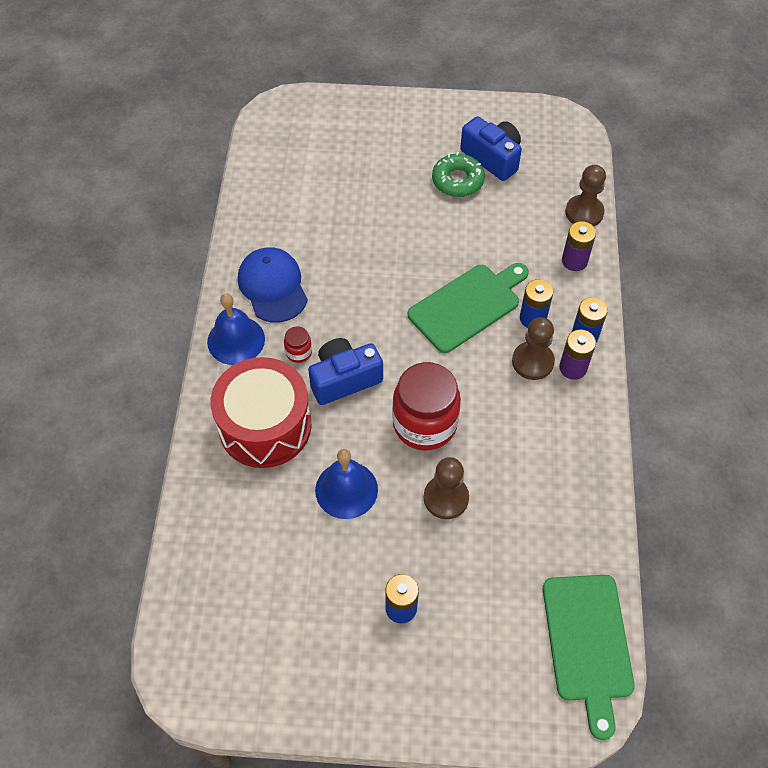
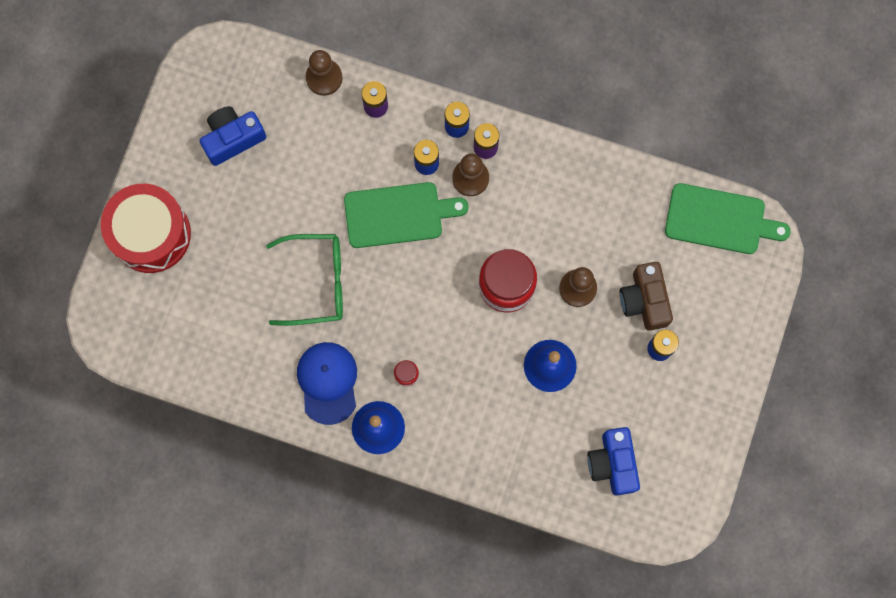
camera: 75 degrees left, 20 degrees up
red drum [211,357,312,468] -> red drum moved to [101,184,191,273]
blue cap [238,247,308,323] -> blue cap turned 90 degrees clockwise [297,342,357,425]
blue camera [308,338,383,405] -> blue camera moved to [588,427,640,495]
green cutting board [408,263,529,353] -> green cutting board turned 105 degrees clockwise [344,182,469,248]
green donut [432,152,485,197] -> none
none -> green glasses [266,234,343,326]
none -> brown camera [620,262,673,331]

